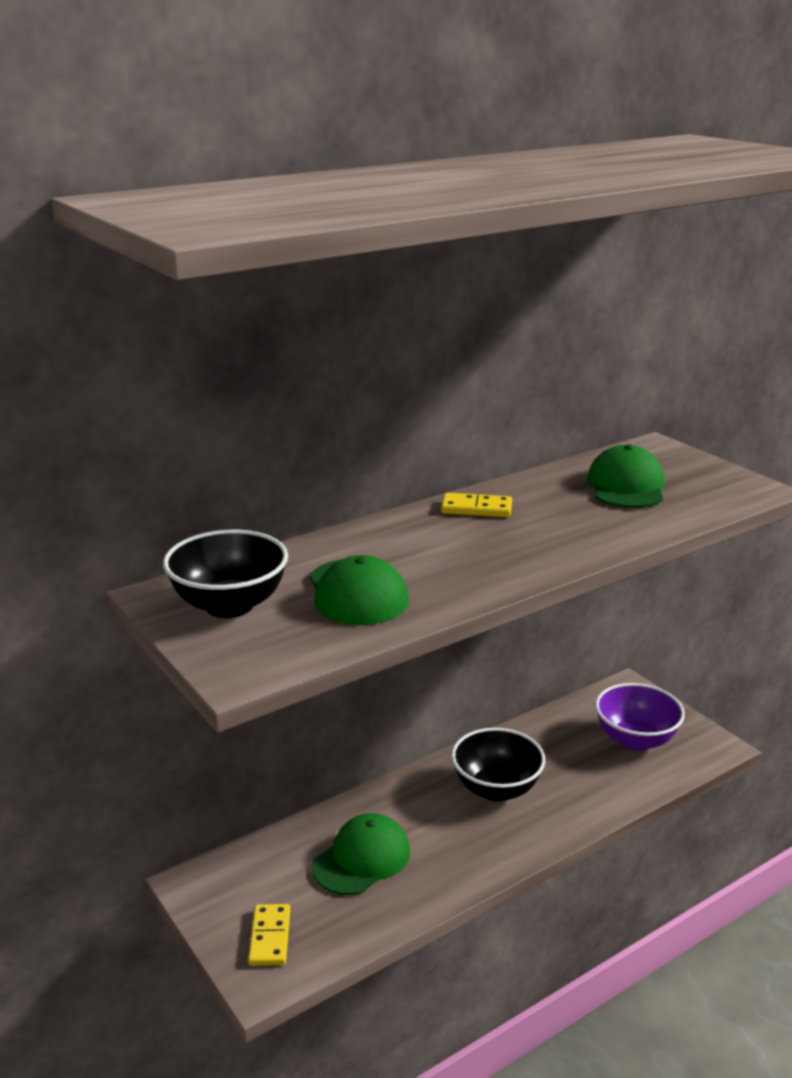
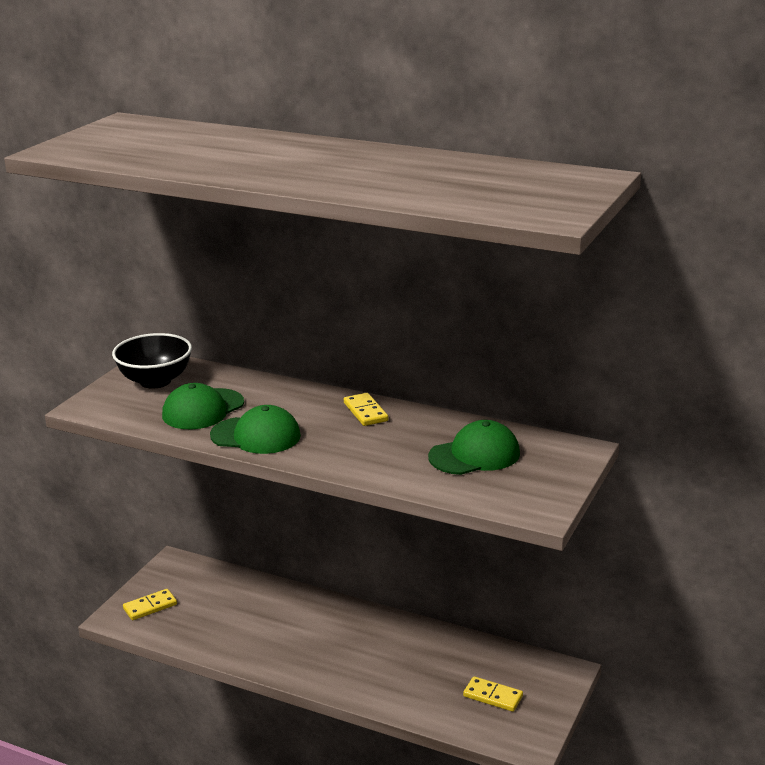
camera: 60 degrees right, 0 degrees up
green cap [312,813,410,895] -> green cap moved to [210,405,301,454]
black bowl [452,728,545,801] -> none
purple bowl [595,683,685,751] -> yellow domino [463,676,523,712]

